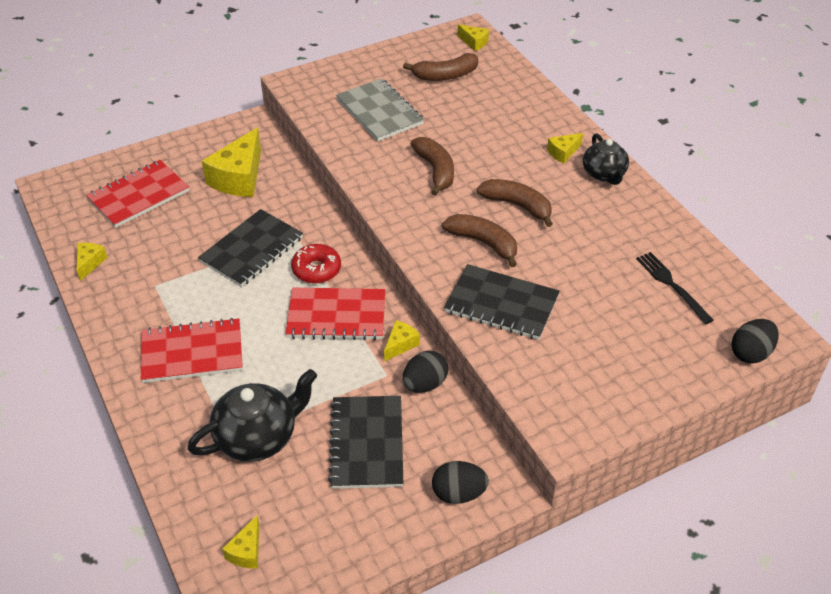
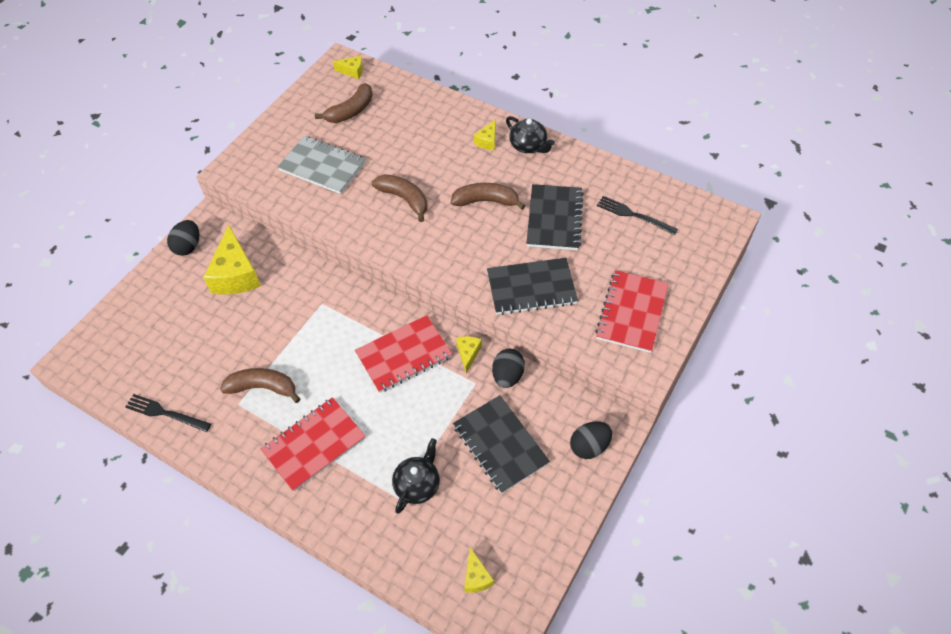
camera: 30 degrees left, 10 degrees up
yellow cheese [77,243,107,281] -> black fork [125,394,211,432]
red notebook [86,160,189,228] -> red notebook moved to [595,270,668,353]
black teapot [187,369,317,461] -> black teapot [392,438,440,514], size x0.66
black notebook [198,209,303,287] -> black notebook moved to [526,184,584,250]
red donut [291,244,341,283] -> none
brown banana [442,214,517,267] -> brown banana moved to [220,368,300,403]
black egg [732,319,779,364] -> black egg moved to [167,220,199,256]

